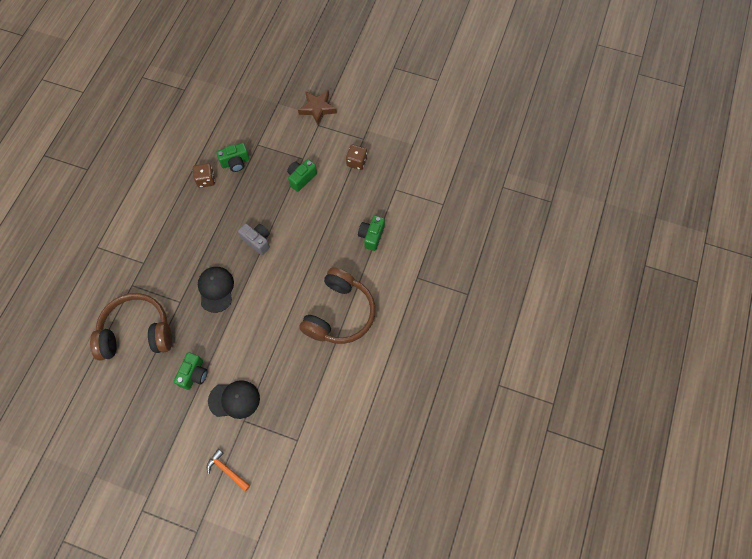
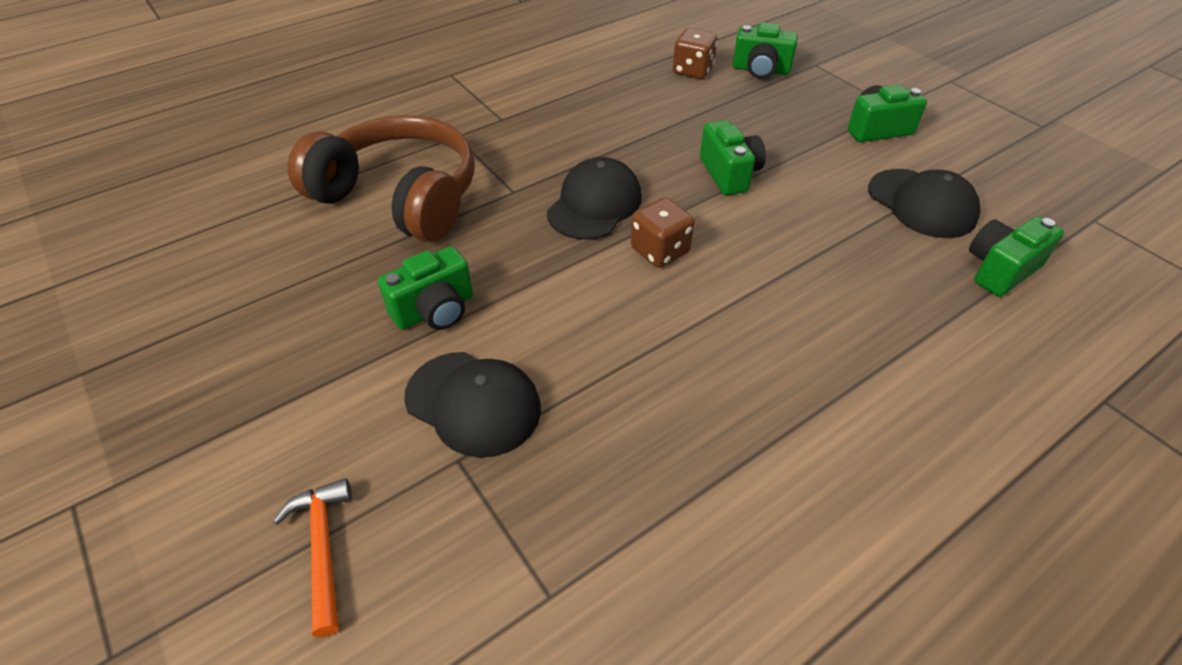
camera: 35 degrees right, 20 degrees down
grey camera [238,223,270,255] -> green camera [700,120,766,195]
brown star [298,90,337,125] -> none
brown headphones [299,267,376,344] -> none
brown dice [346,145,367,170] -> brown dice moved to [631,197,695,268]
none -> black cap [868,169,980,238]

